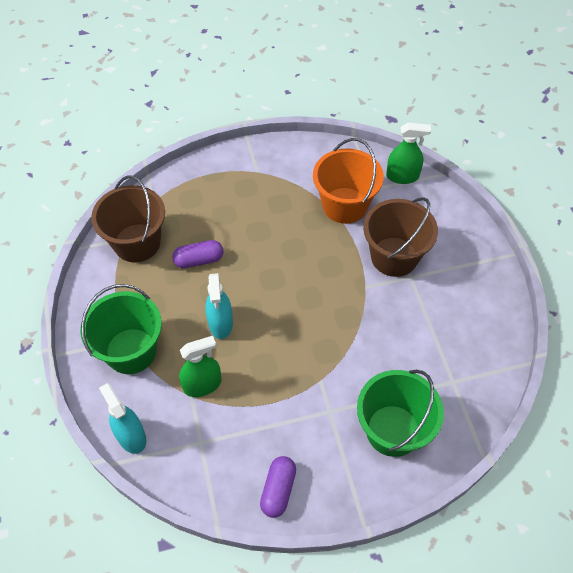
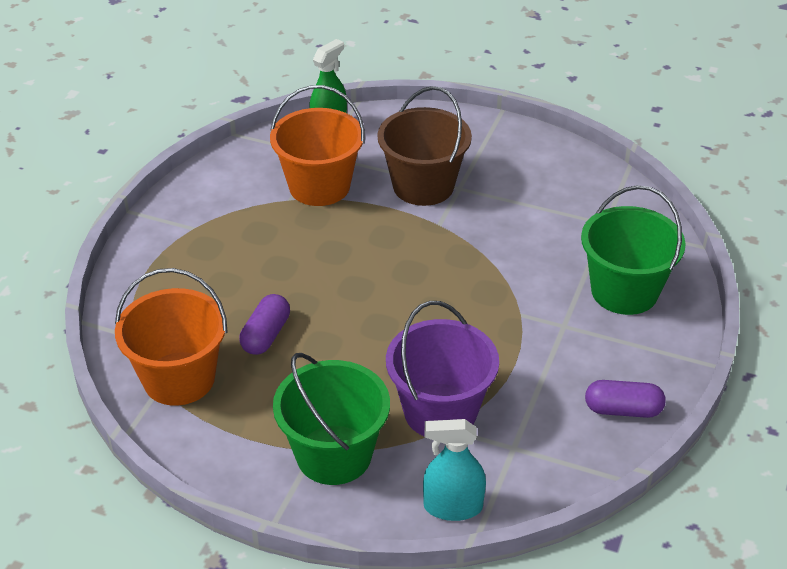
camera: 55 degrees left, 15 degrees down
brown bucket [91,175,165,262] -> orange bucket [115,268,228,406]
green spray bottle [179,336,221,397] -> purple bucket [386,301,499,436]
turquoise spray bottle [205,273,233,339] -> none
purple capsule [260,456,296,518] -> purple capsule turned 45 degrees counterclockwise [585,380,666,418]

